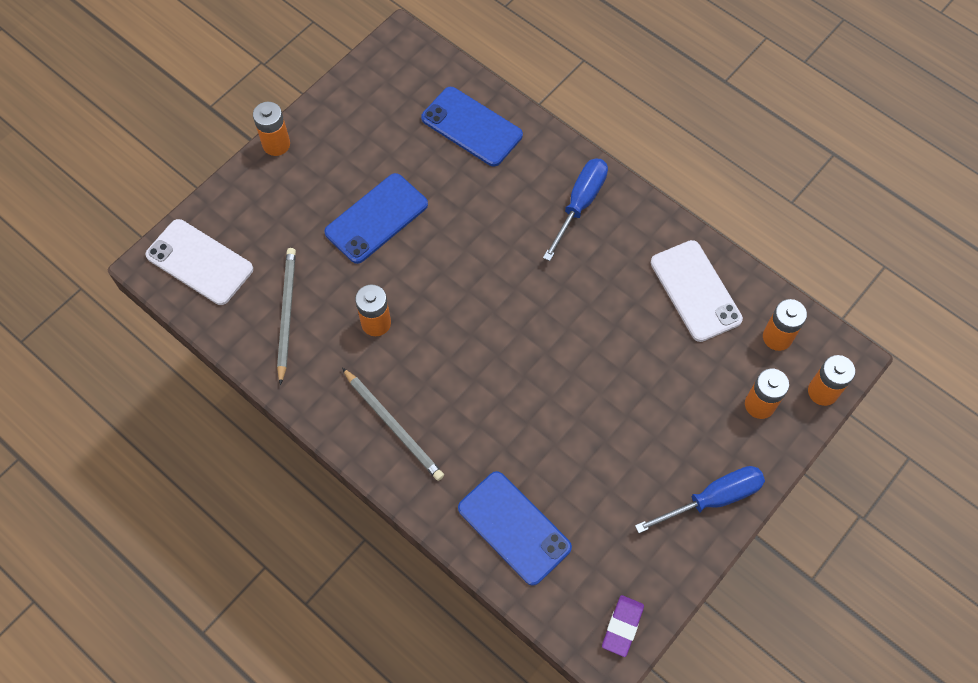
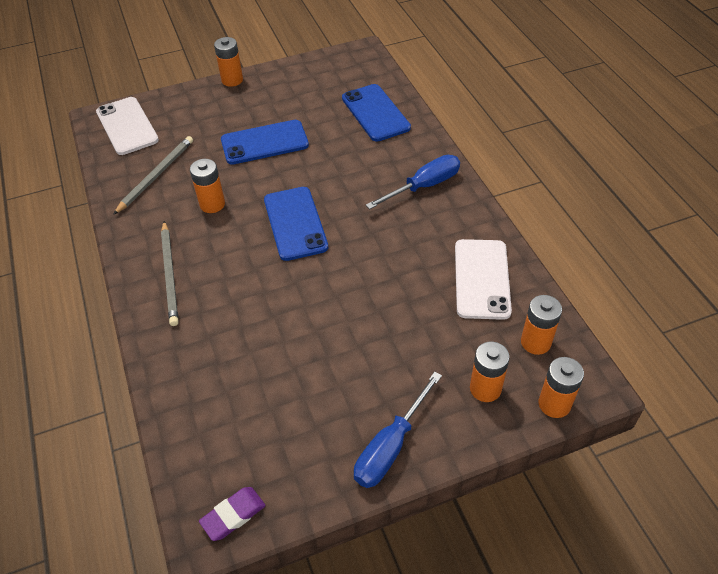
camera: 30 degrees right, 15 degrees down
blue phone [458,471,572,586] -> blue phone moved to [264,187,328,261]
blue screwdriver [635,466,765,533] -> blue screwdriver turned 120 degrees clockwise [354,372,442,488]

